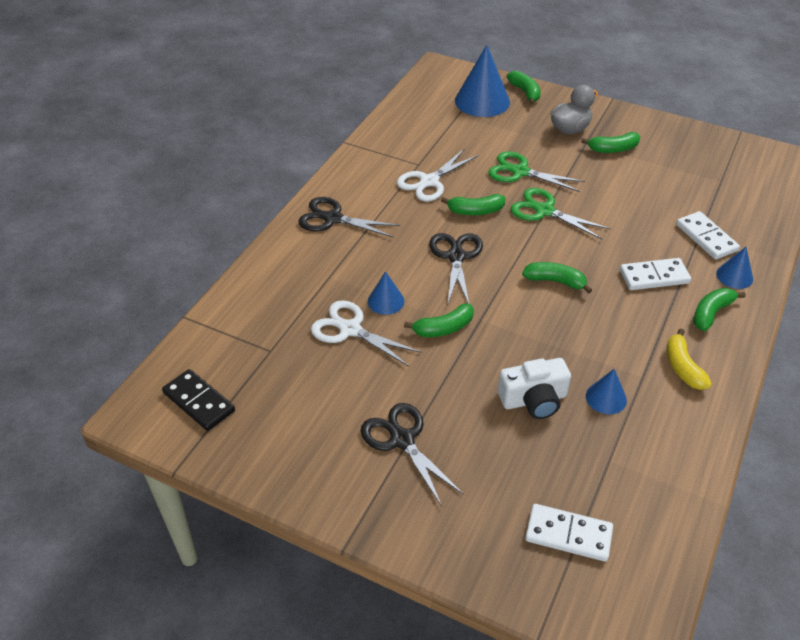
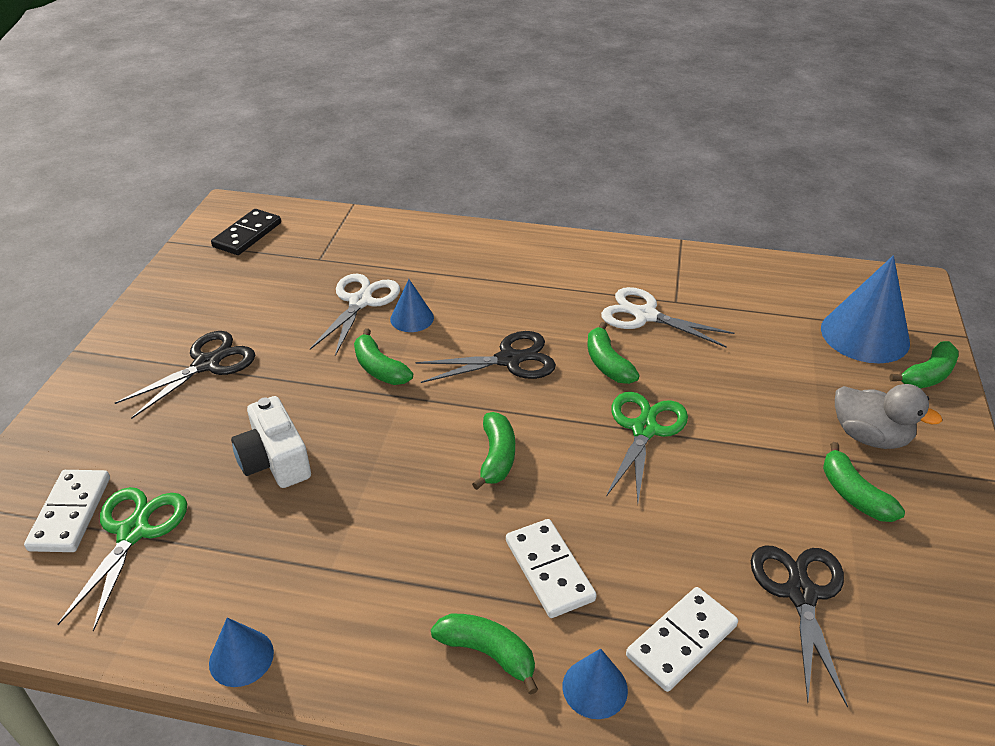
camera: 75 degrees right, 5 degrees down
black scissors [298,197,400,238] -> black scissors moved to [751,545,848,707]
green scissors [488,151,585,192] -> green scissors moved to [57,487,187,632]
blue cone [586,369,627,414] -> blue cone moved to [209,618,274,687]
yellow banana [667,329,712,390] -> none

